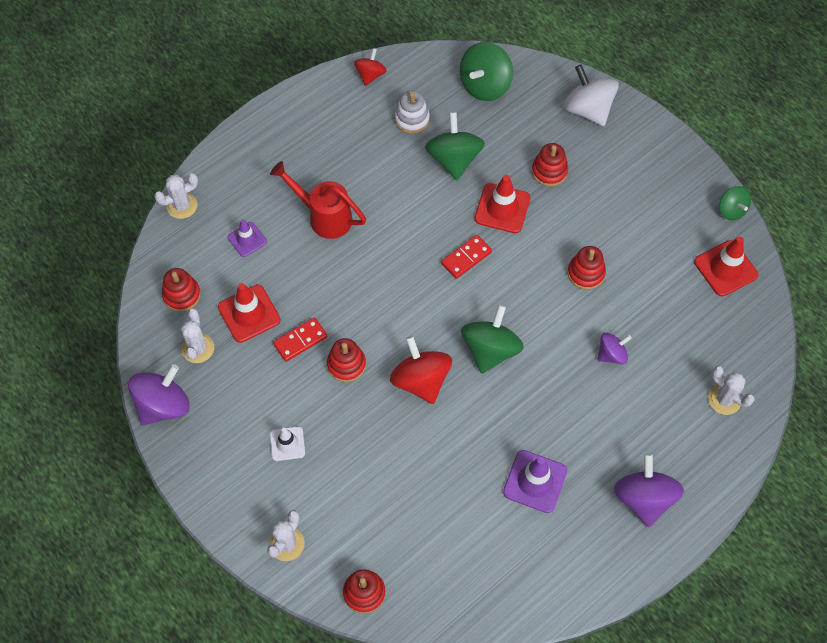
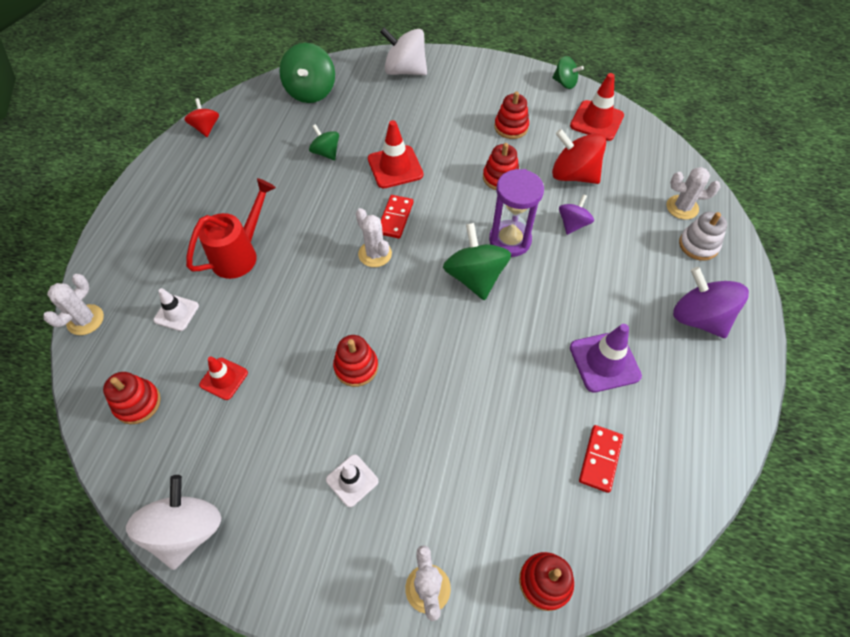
camera: 35 degrees left, 5 degrees down
purple spinning top [128,364,190,425] -> white spinning top [126,475,222,570]
white cactus [181,308,214,363] -> white cactus moved to [356,208,392,267]
red traffic cone [218,283,281,343] -> red traffic cone [199,357,248,400], size x0.63
purple traffic cone [228,219,267,257] -> white traffic cone [153,288,199,331]
red watering can [270,161,366,239] -> red watering can turned 135 degrees clockwise [186,178,276,279]
red domino [273,317,328,362] -> red domino moved to [579,425,623,493]
red spinning top [390,336,452,404] -> red spinning top moved to [552,129,606,184]
white stacking toy [394,90,430,134] -> white stacking toy moved to [679,212,727,261]
green spinning top [425,112,485,180] -> green spinning top [309,124,339,160], size x0.58
red stacking toy [532,143,568,186] -> red stacking toy moved to [494,91,529,139]
none -> purple hourglass [489,169,544,257]

